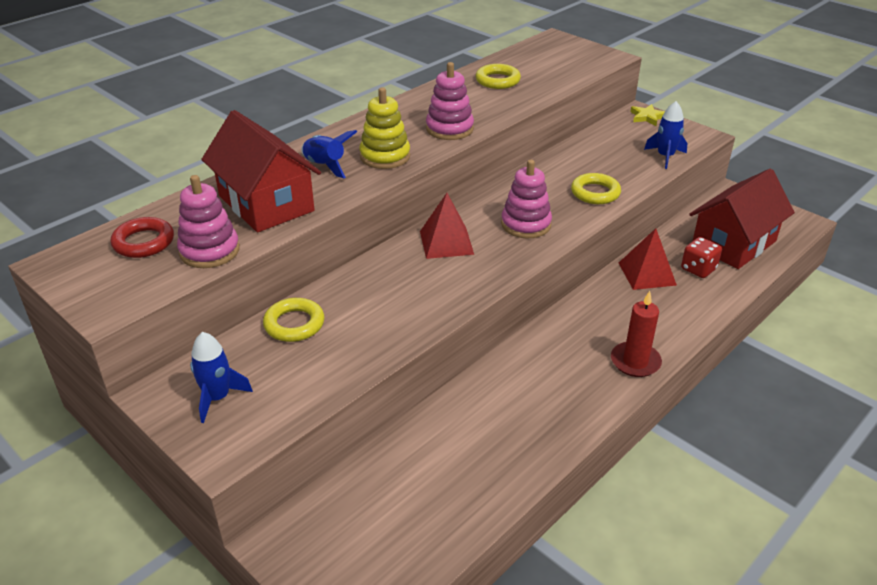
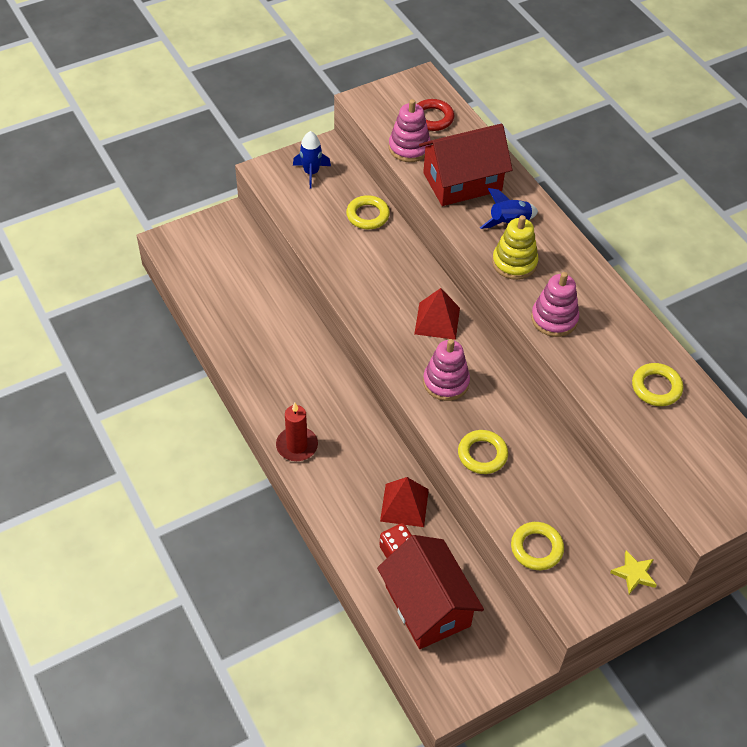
camera: 105 degrees right, 15 degrees up
blue rocket [644,101,687,169] -> yellow ring [511,522,564,570]

